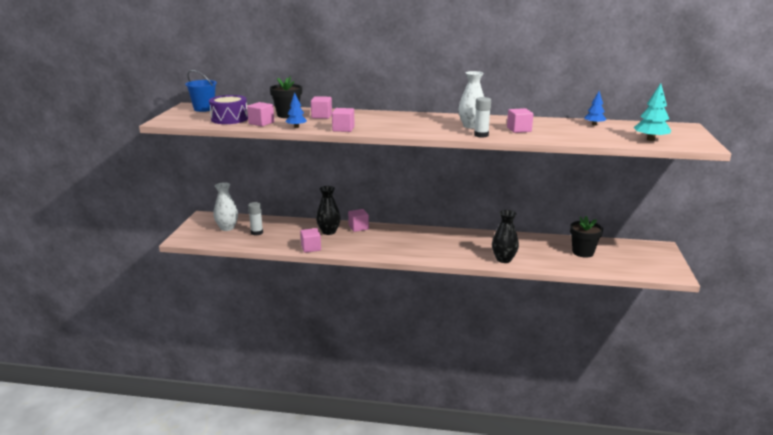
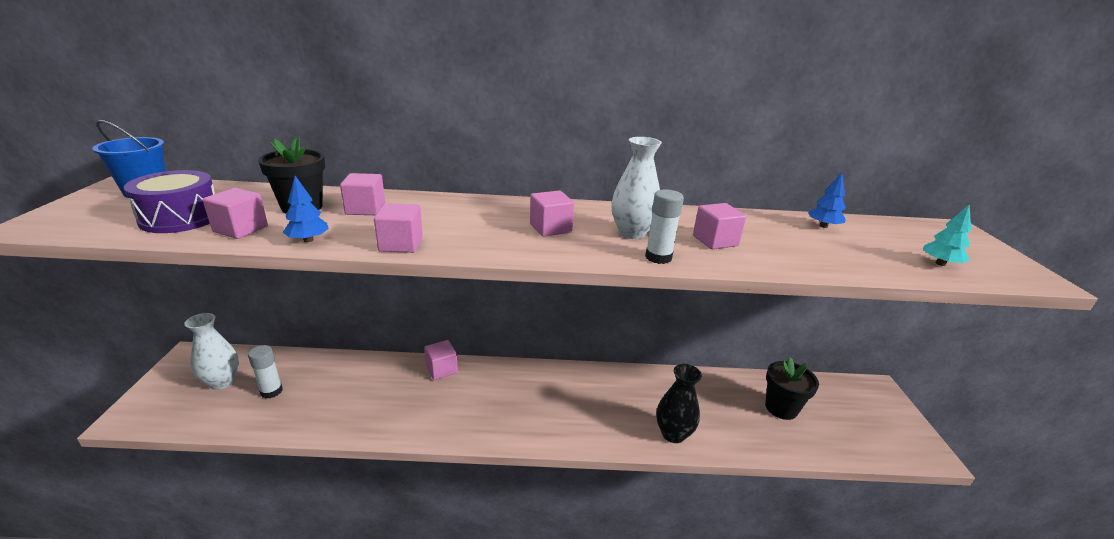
camera: 10 degrees left, 5 degrees up
pink cube [300,228,321,253] -> pink cube moved to [530,191,574,237]
black vase [316,186,341,235] -> none
turquoise tree [634,83,671,141] -> turquoise tree [923,204,971,266], size x0.65

